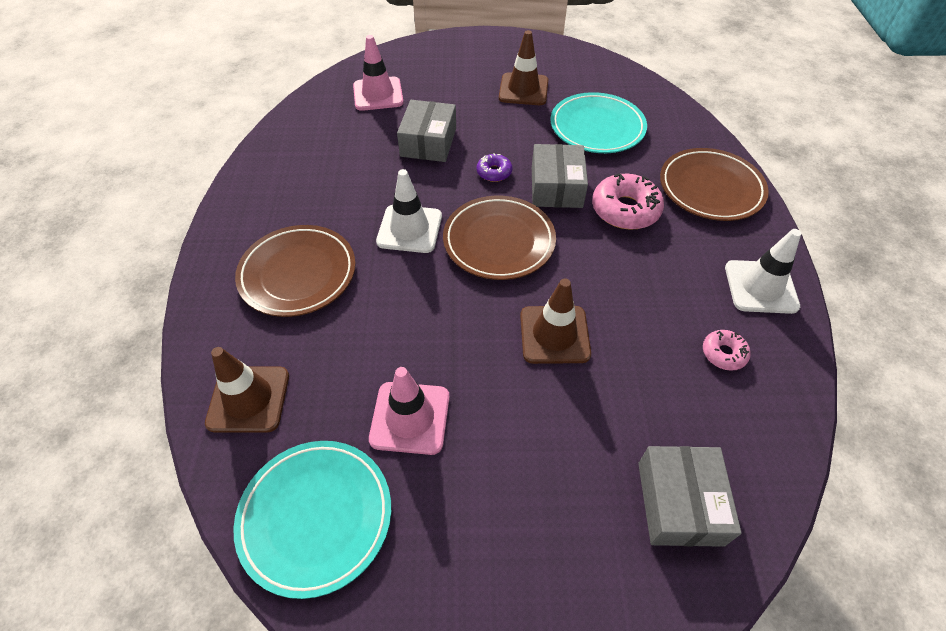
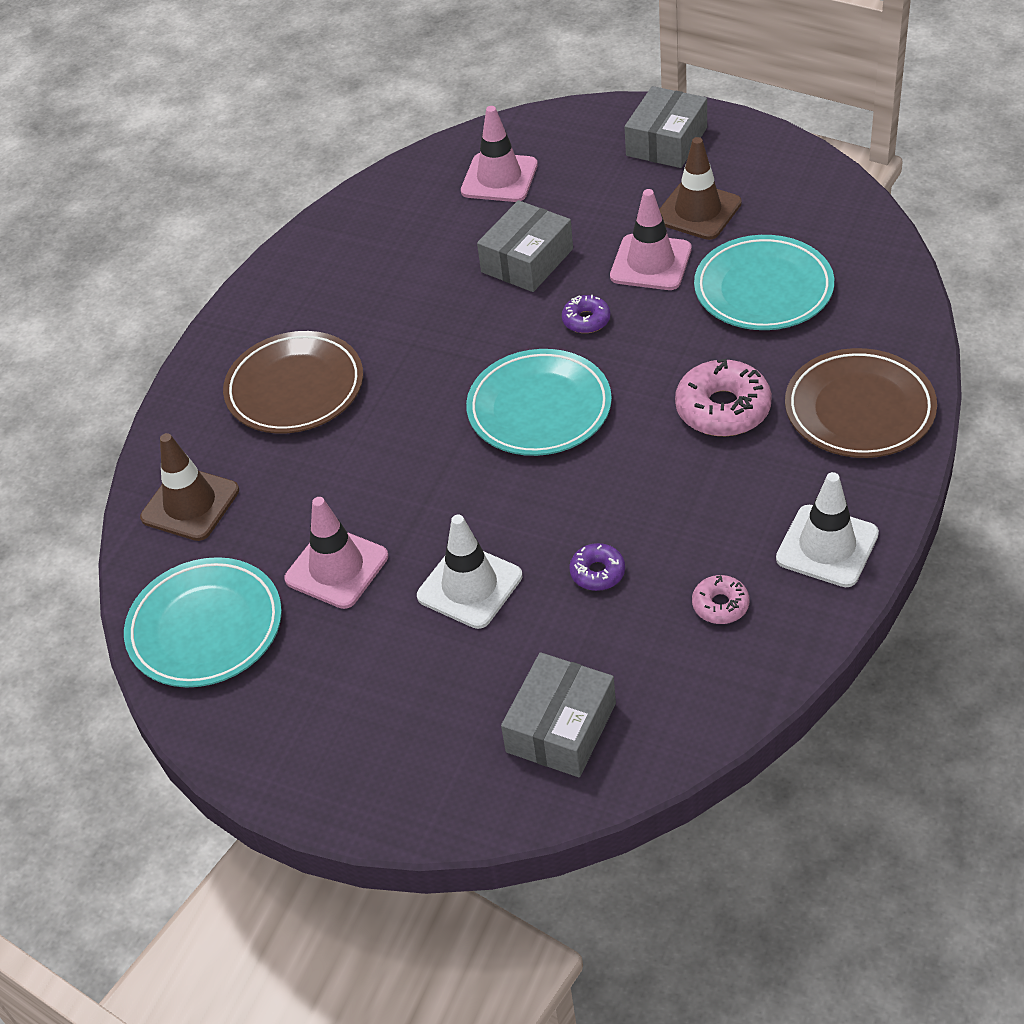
camera: 30 degrees right, 5 degrees down
white traffic cone [376,169,442,253] -> white traffic cone moved to [417,515,522,629]
brown plate [443,196,556,280] -> turquoise plate [466,349,612,456]
brown traffic cone [520,278,591,364] -> none
grey box [532,144,588,208] -> grey box moved to [625,86,707,168]
none -> purple donut [569,543,625,591]
none -> pink traffic cone [610,189,692,290]

